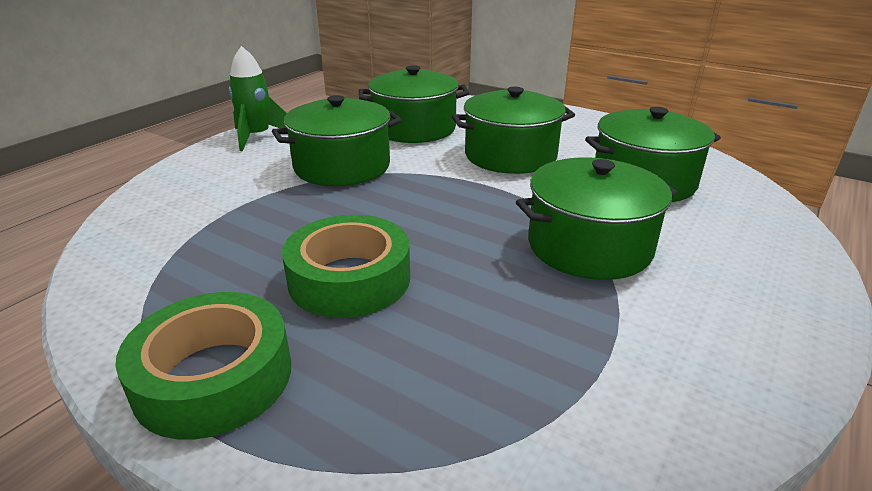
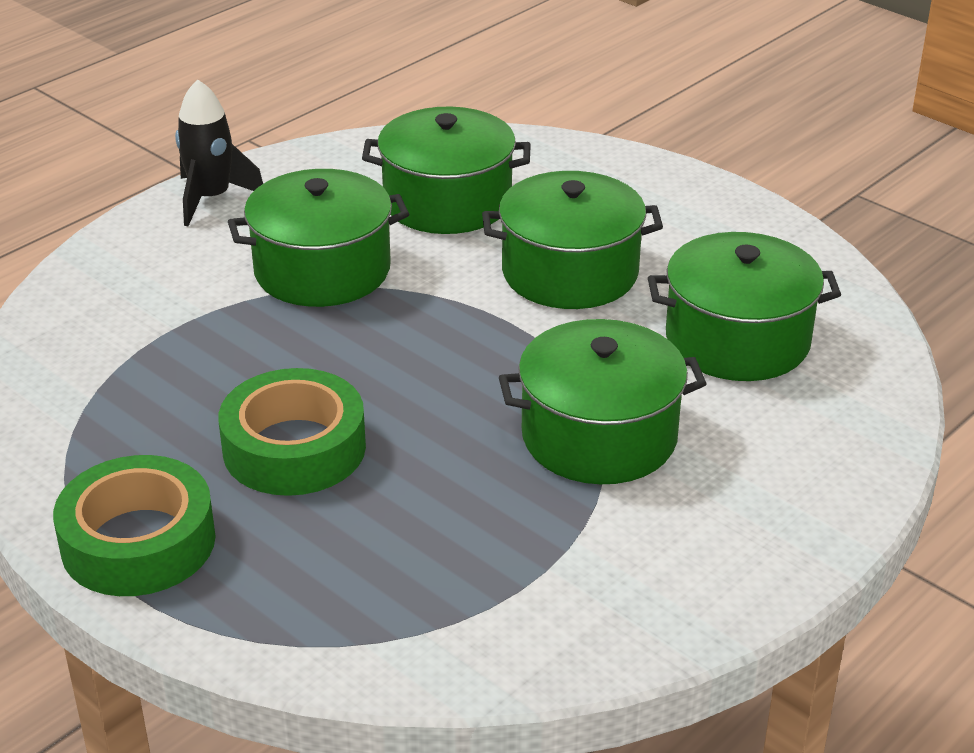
camera: 10 degrees right, 5 degrees up
green rocket [229,46,287,151] -> black rocket [175,79,263,226]

